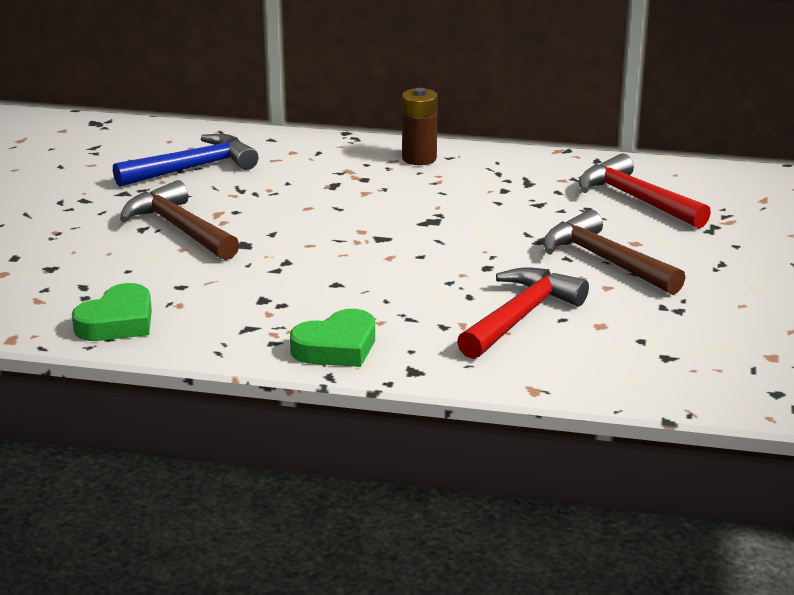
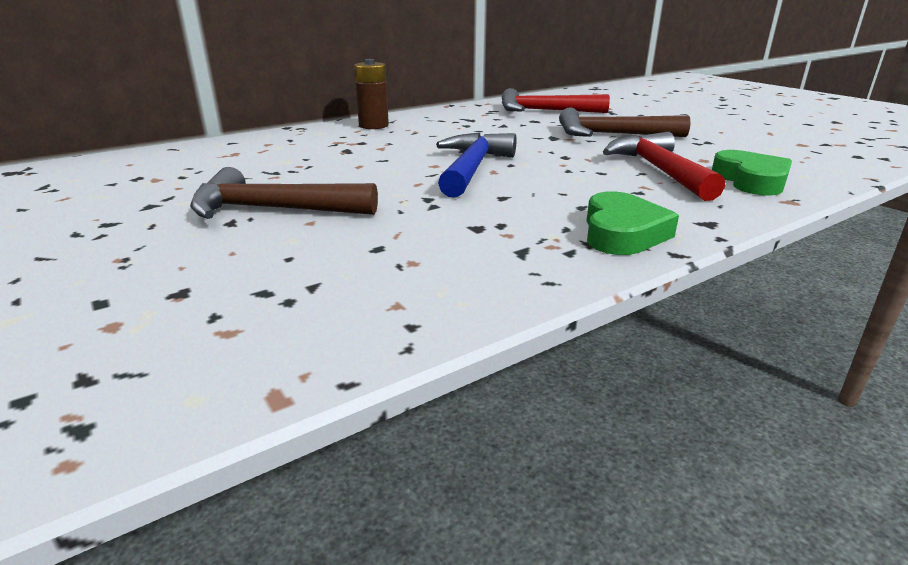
camera: 45 degrees left, 0 degrees up
green heart [72,283,152,341] -> green heart moved to [712,150,792,195]
blue hammer [113,134,258,187] -> blue hammer moved to [436,132,517,198]

